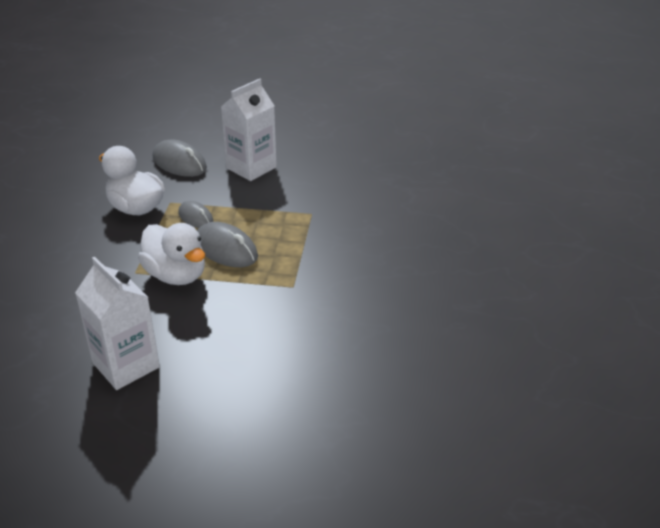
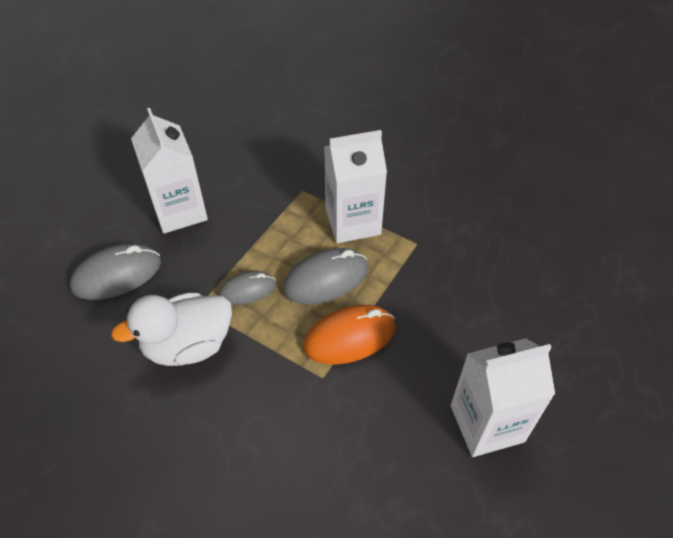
camera: 65 degrees left, 15 degrees up
white duck [138,223,205,285] -> orange mouse [303,305,396,364]
none -> white carton [324,130,387,243]

